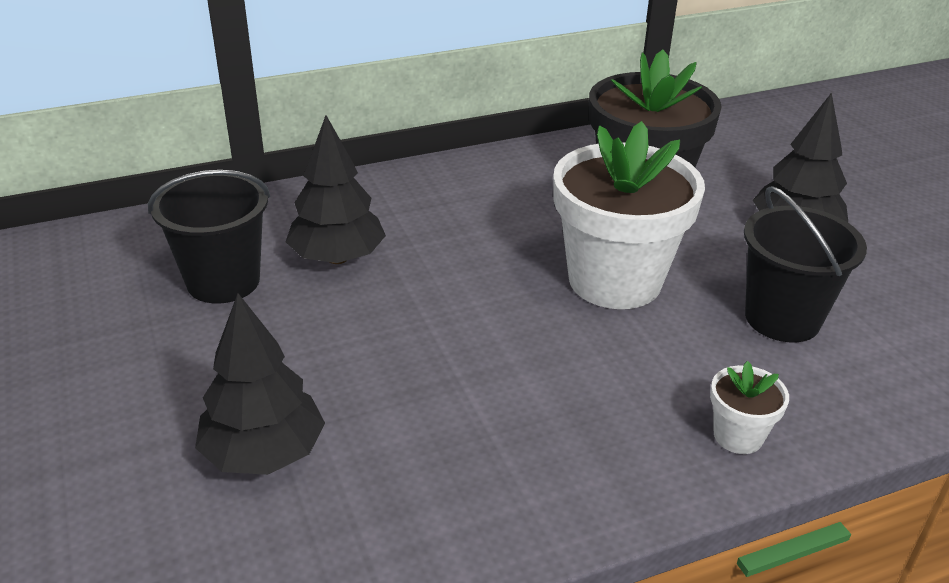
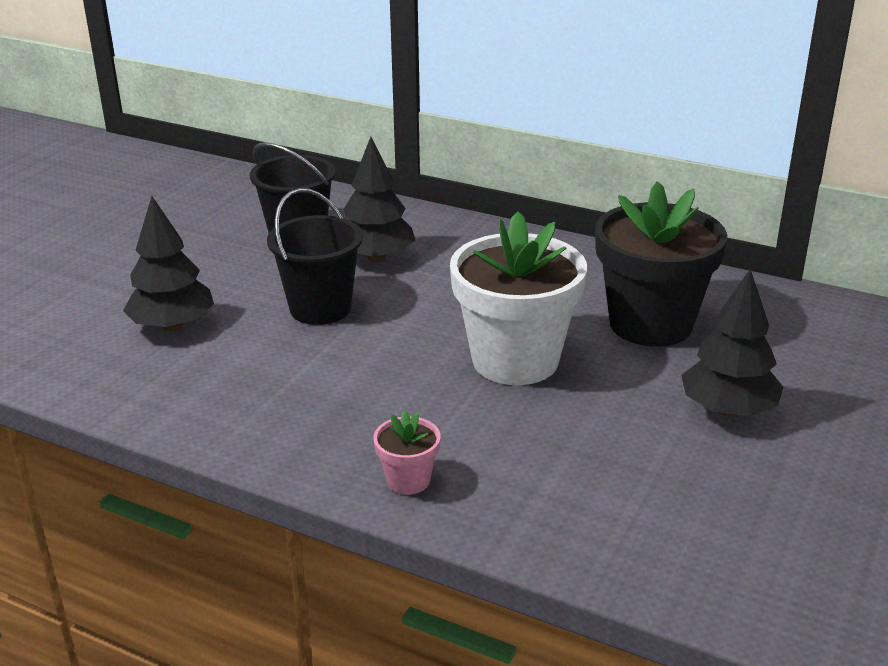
camera: 50 degrees right, 5 degrees down
white flower pot [710,361,789,454] -> pink flower pot [373,411,441,495]
black bucket [744,186,867,342] -> black bucket moved to [267,188,363,325]

